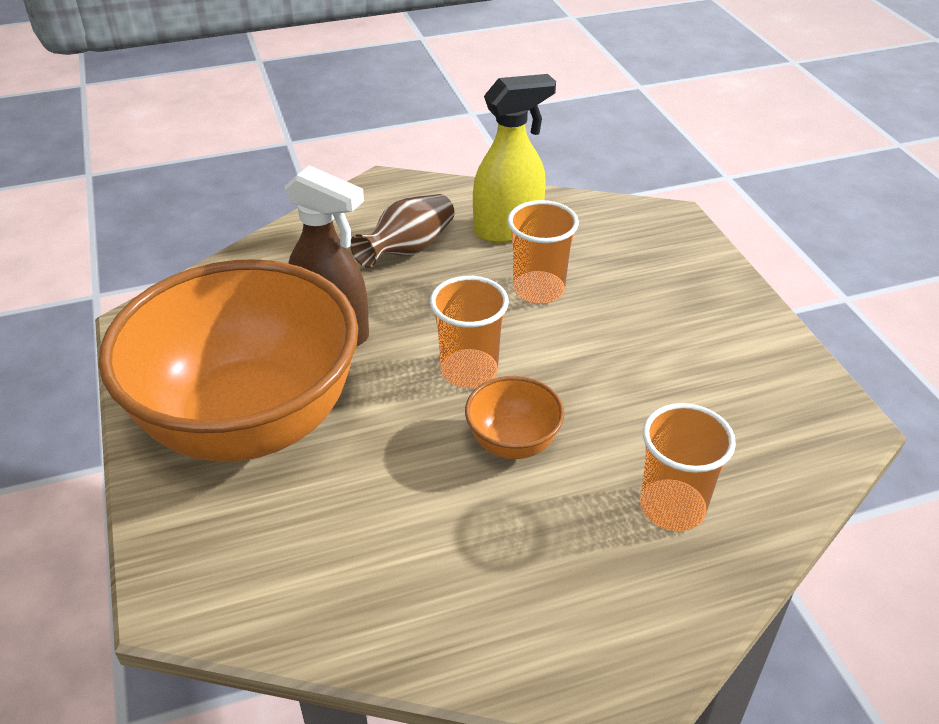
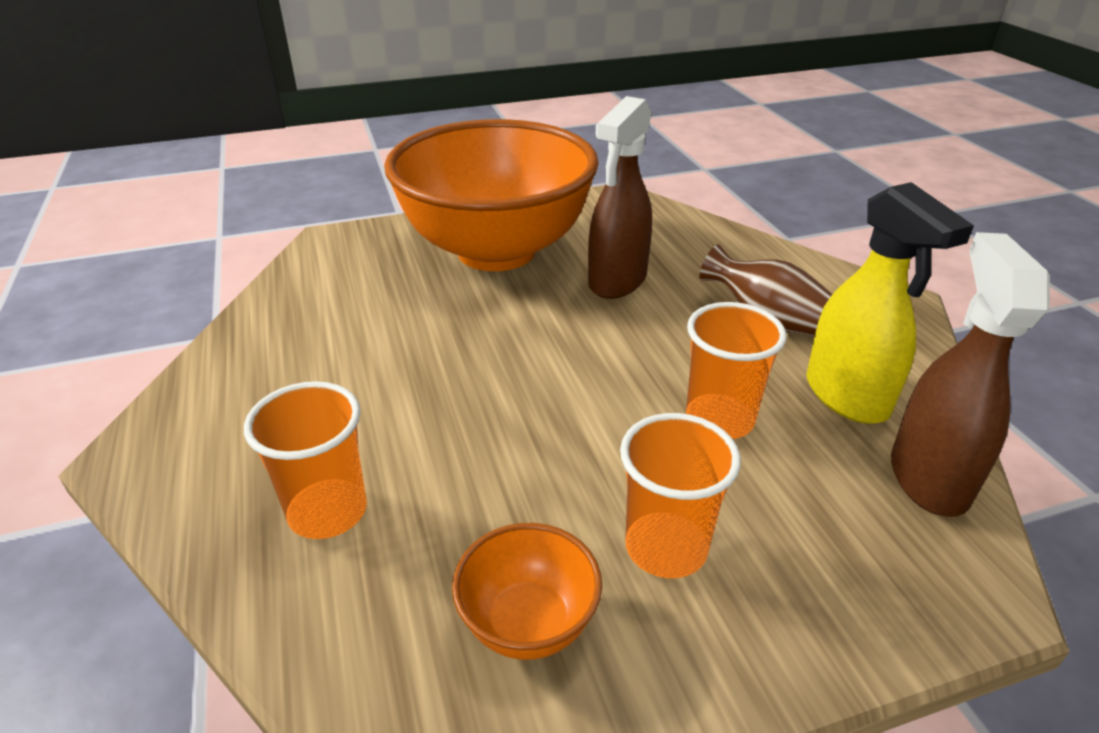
camera: 90 degrees right, 5 degrees down
orange cup [430,276,509,388] -> orange cup moved to [620,413,741,578]
orange bowl [465,376,565,459] -> orange bowl moved to [452,523,602,660]
none -> brown spray bottle [891,232,1050,517]

